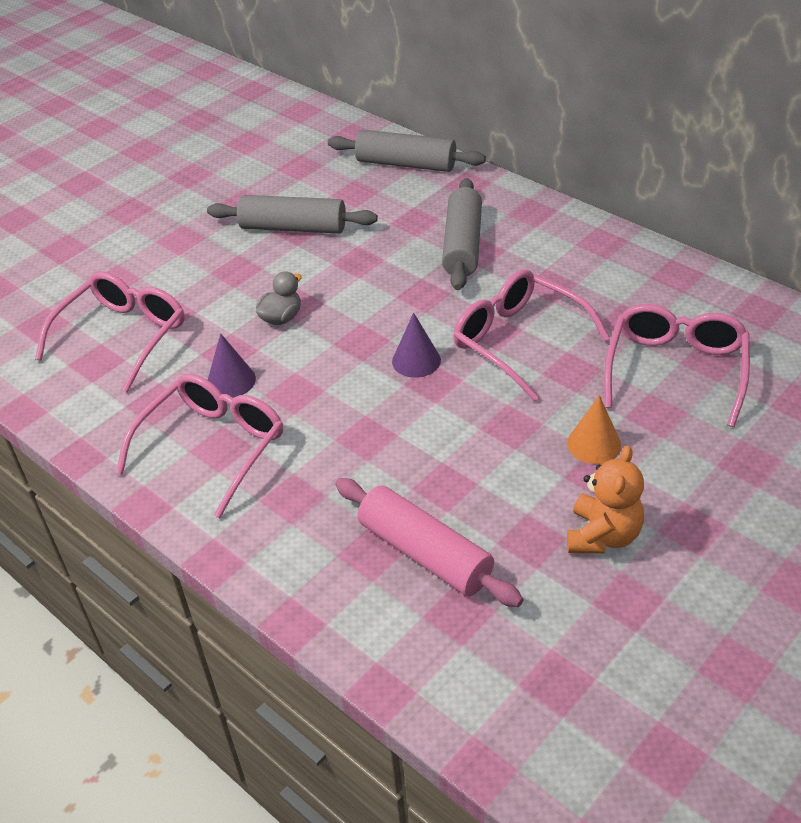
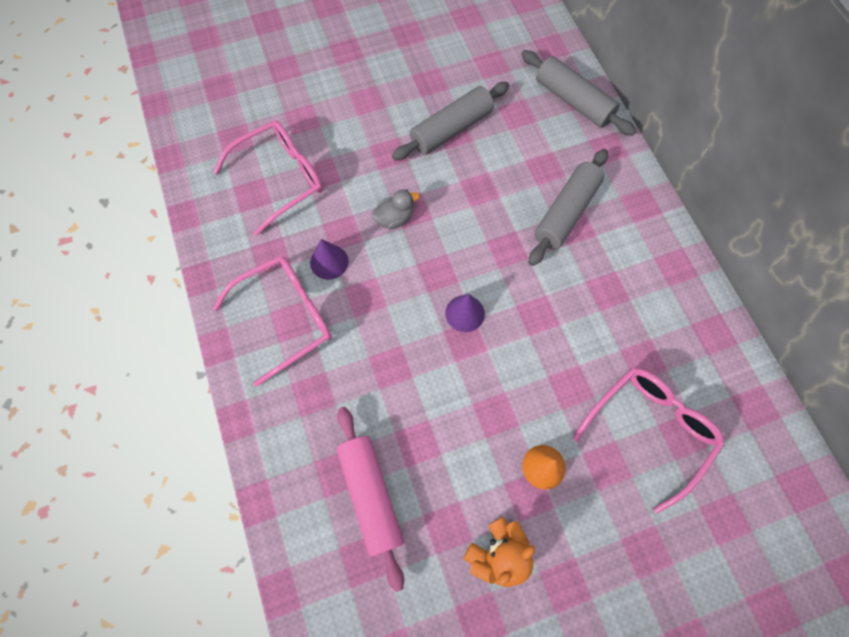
camera: 25 degrees right, 25 degrees up
grey rolling pin [207,195,378,234] -> grey rolling pin turned 75 degrees counterclockwise [392,82,509,161]
pink glasses [453,269,610,401] -> none

